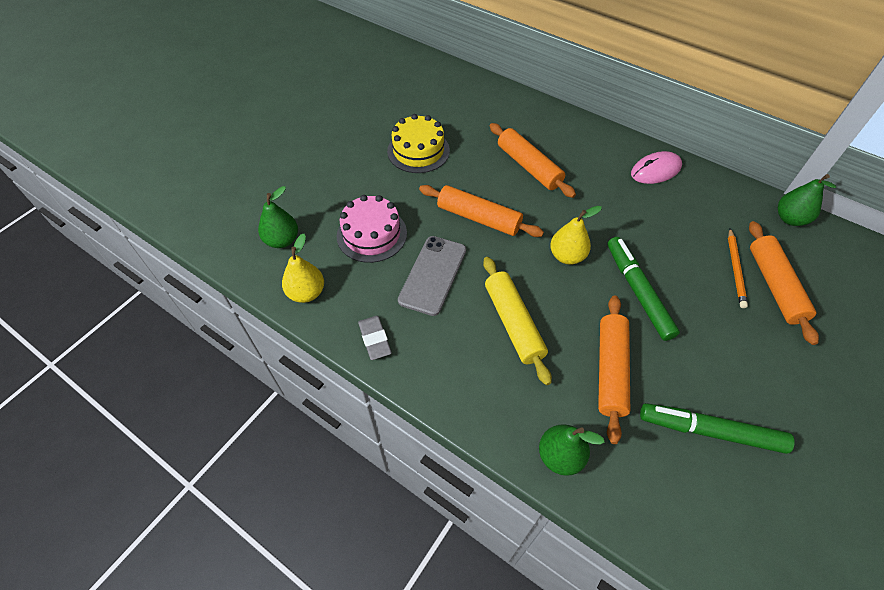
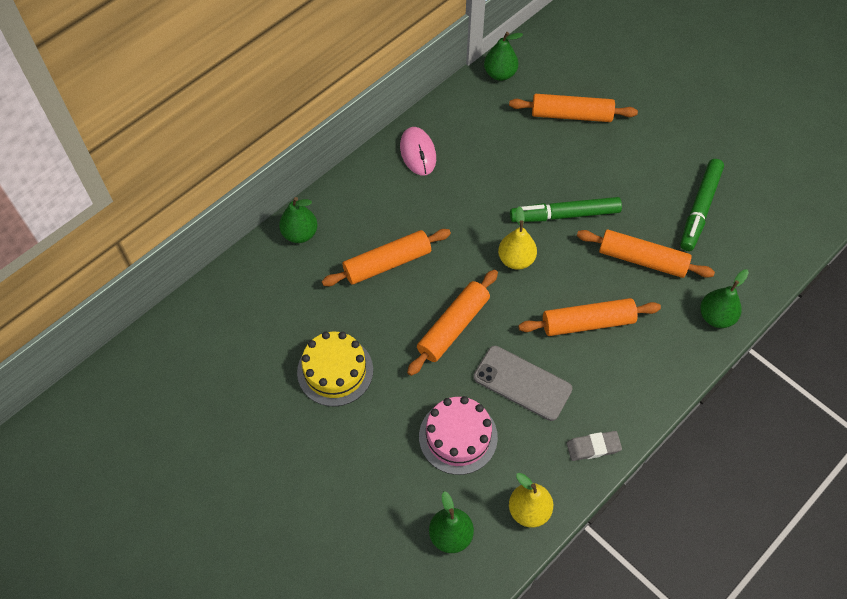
camera: 80 degrees left, 5 degrees up
yellow rolling pin [483,257,552,385] -> orange rolling pin [518,298,661,336]
orange pencil [728,229,748,308] -> none
none -> green pear [279,197,318,243]

